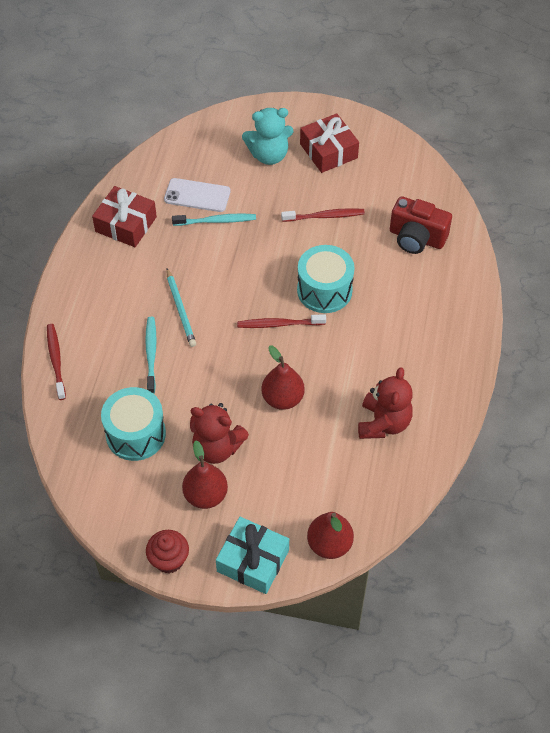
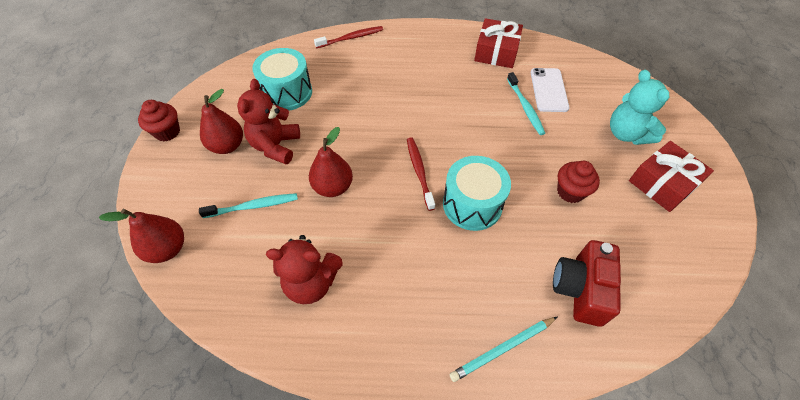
camera: 80 degrees right, 0 degrees up
turquoise toothbrush [145,317,157,394] -> turquoise toothbrush moved to [199,193,298,218]
turquoise pencil [166,268,196,347] -> turquoise pencil moved to [450,317,557,382]
turquoise gift [216,517,289,594] -> none
red toothbrush [281,208,365,222] -> red cupcake [557,161,600,203]

